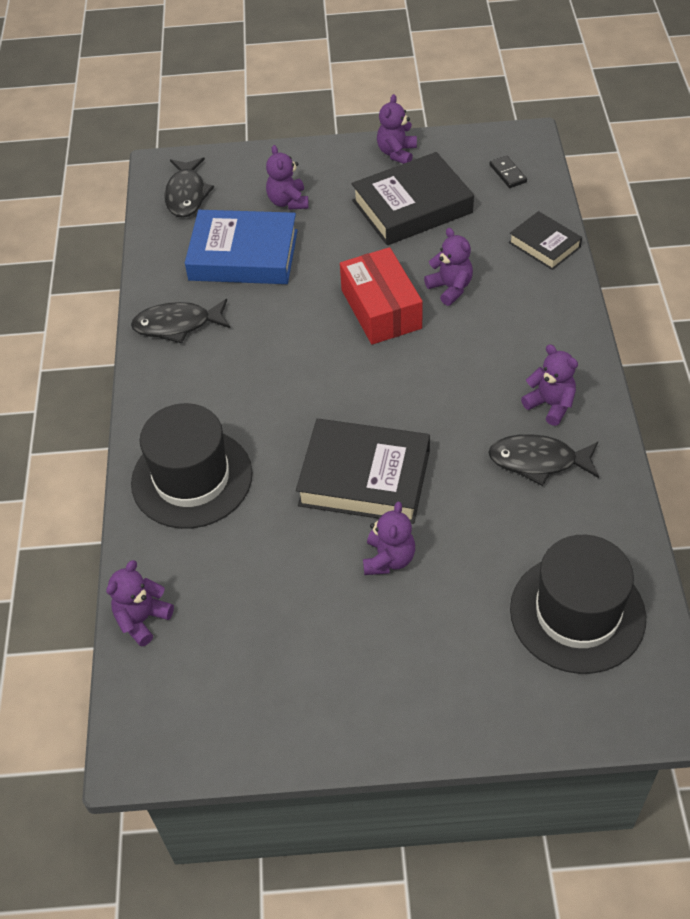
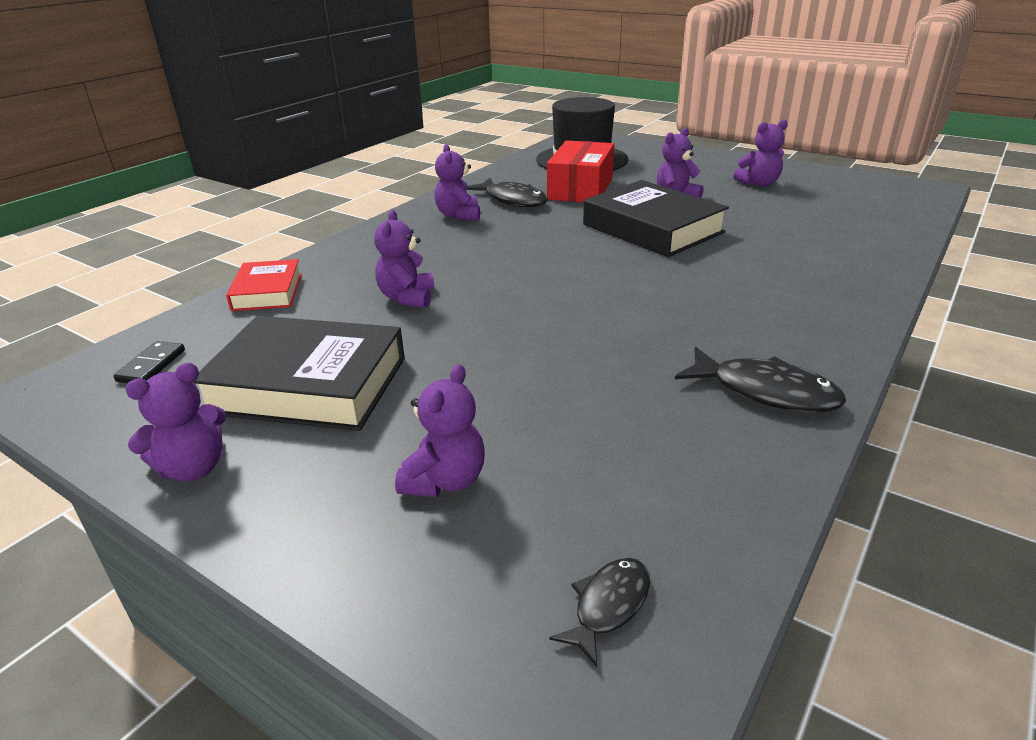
camera: 145 degrees left, 20 degrees down
purple teddy bear [106,560,174,647] -> purple teddy bear moved to [733,119,788,187]
black hat [131,403,252,529] -> none
black fish [164,157,214,218] -> black fish [549,558,650,667], size x0.58
blue book [185,210,298,284] -> none
red box [340,247,423,345] -> red box moved to [547,140,614,202]
black book [509,211,582,270] -> red book [226,259,302,311]

